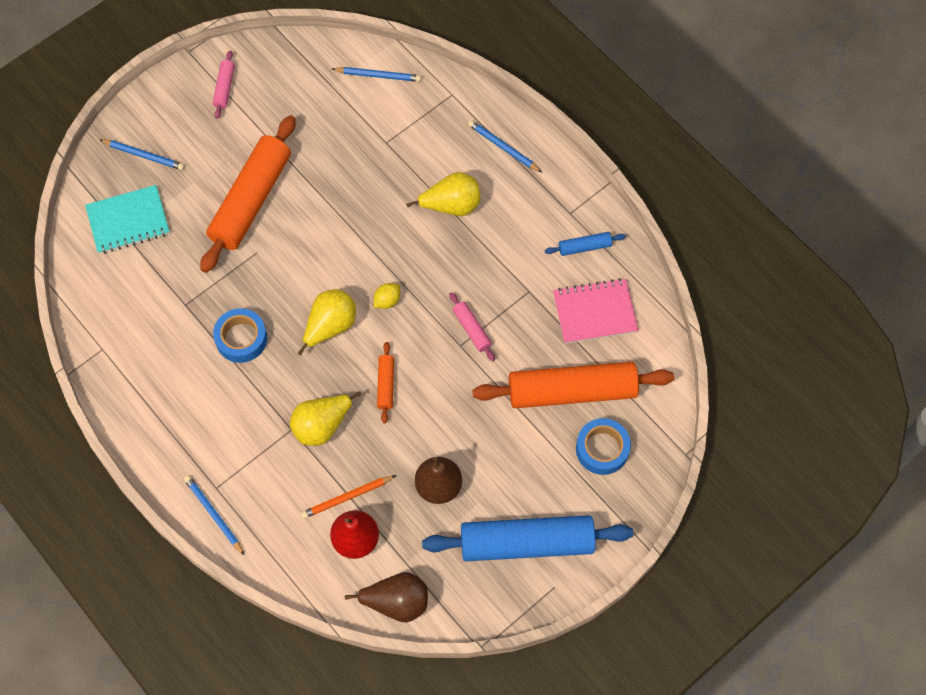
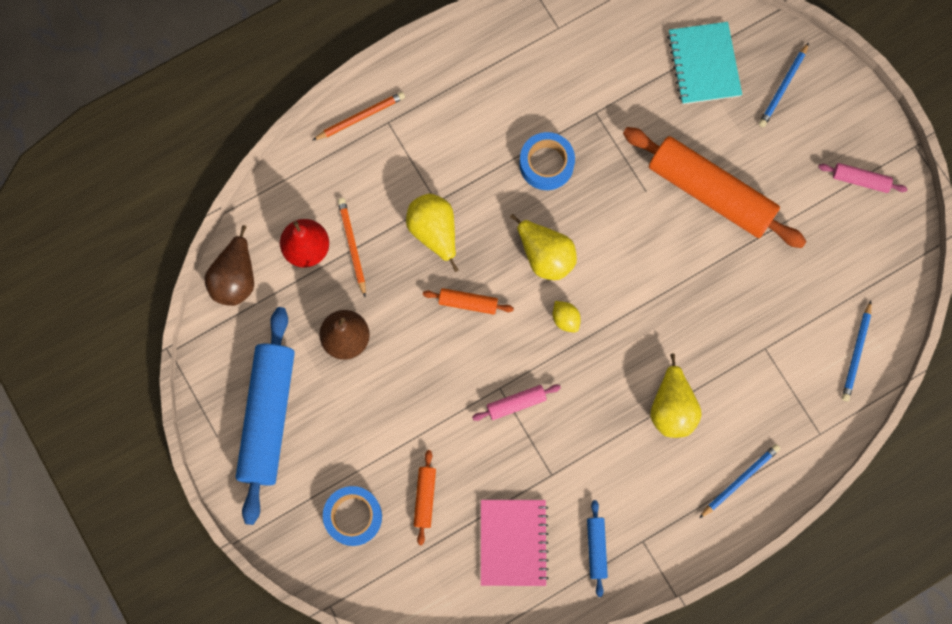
camera: 100 degrees right, 10 degrees up
blue pencil [184,475,244,555] -> orange pencil [313,92,405,140]
orange rolling pin [472,362,674,408] -> orange rolling pin [414,450,436,545], size x0.43

